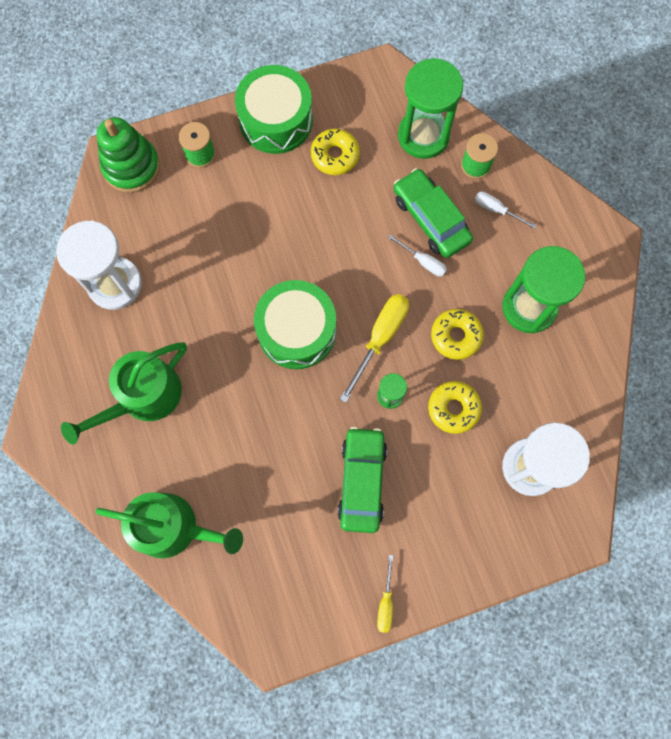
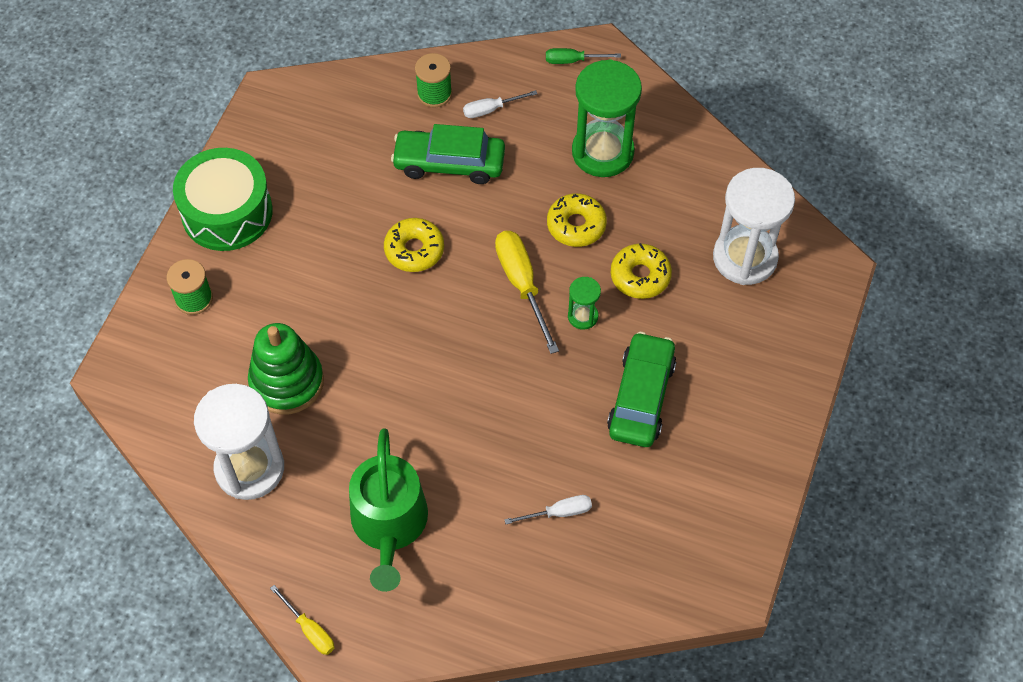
camera: 50 degrees left, 15 degrees down
green watering can [95,492,243,558] -> none
green stacking toy [97,117,160,193] -> green stacking toy moved to [248,323,324,414]
green drum [254,280,336,369] -> none
yellow donut [311,129,360,175] -> yellow donut moved to [384,218,444,272]
green car [337,427,387,533] -> green car turned 60 degrees clockwise [607,332,676,447]
yellow screwdriver [377,555,393,633] -> yellow screwdriver moved to [270,585,334,655]
white screwdriver [388,234,447,277] -> white screwdriver moved to [504,495,592,524]
green hourglass [398,58,463,159] -> none
none -> green screwdriver [546,48,621,64]

